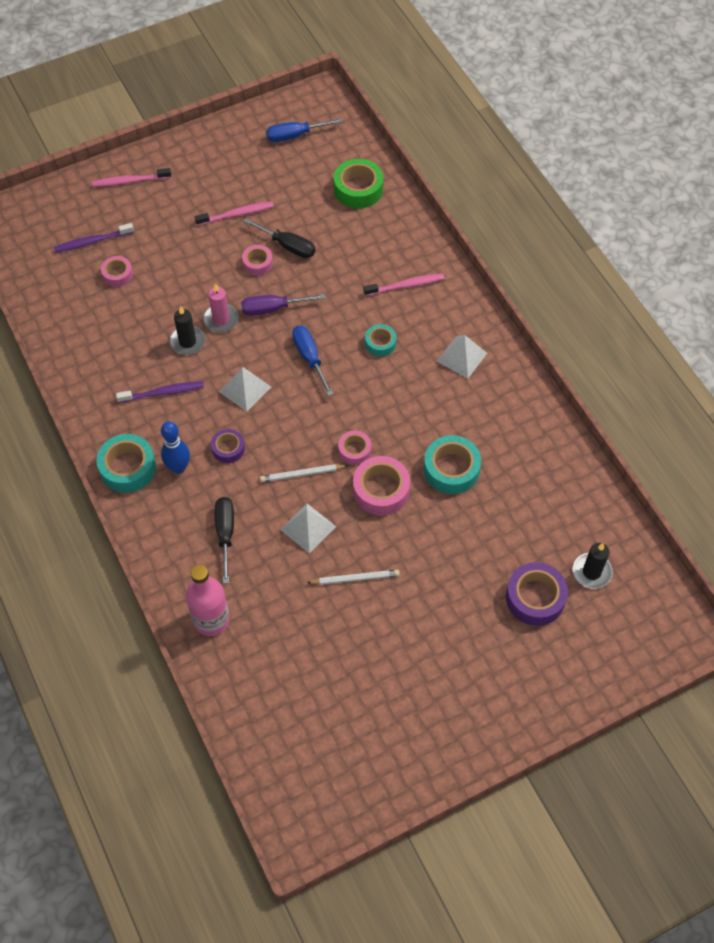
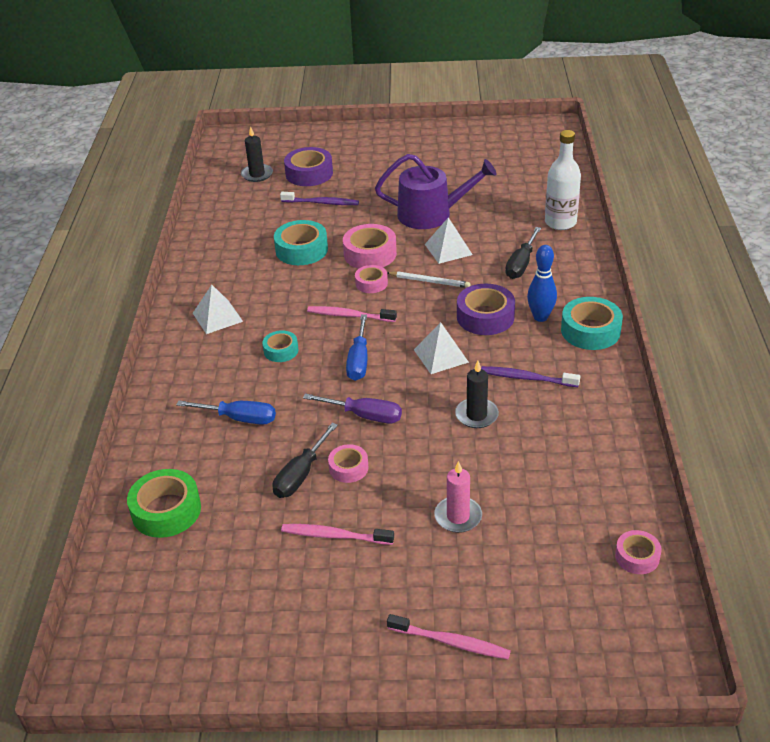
camera: 150 degrees left, 20 degrees down
purple toothbrush [54,223,134,253] -> purple toothbrush moved to [280,192,359,205]
pink tape [101,256,133,287] -> pink tape moved to [615,530,662,574]
pink bottle [186,565,230,636] -> white bottle [545,130,581,230]
pink candle [203,283,239,332] -> pink candle moved to [434,461,482,533]
purple tape [211,429,245,463] -> purple tape [457,284,515,335], size x1.70
black screwdriver [243,218,315,258] -> black screwdriver turned 120 degrees counterclockwise [273,423,338,498]
blue screwdriver [266,118,343,142] -> blue screwdriver moved to [176,401,276,425]
white pencil [307,570,400,585] -> purple watering can [375,154,497,229]
pink toothbrush [363,273,444,296] -> pink toothbrush moved to [307,306,397,322]

